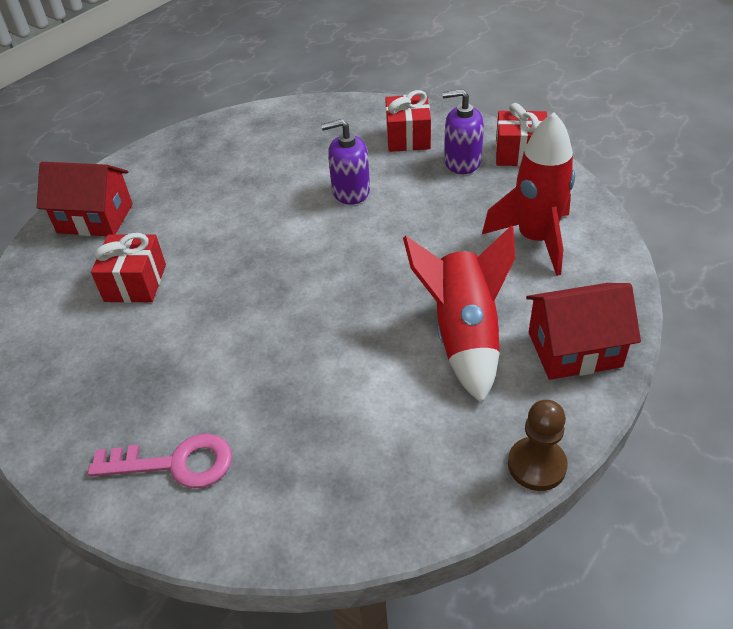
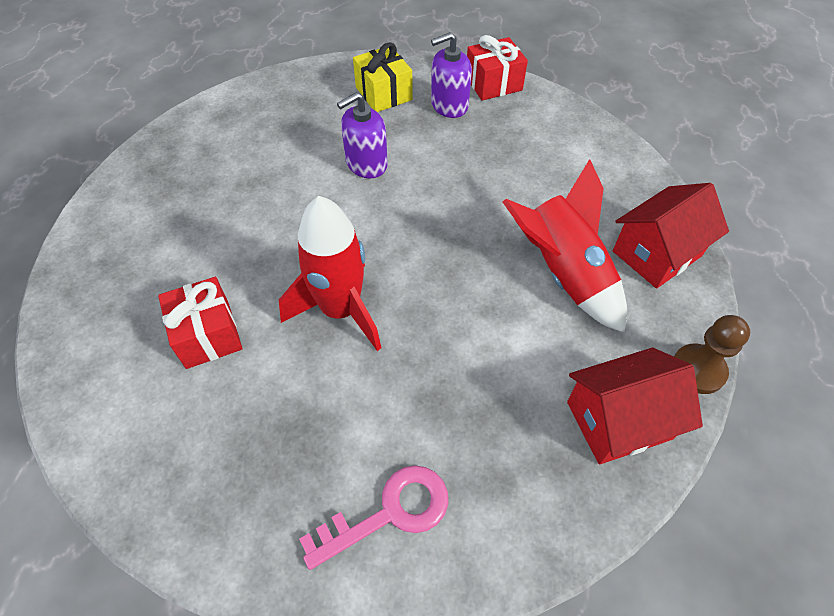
camera: 30 degrees left, 10 degrees up
red house [37,162,133,236] -> red house moved to [567,348,703,465]
red gift [385,90,431,152] -> yellow gift [353,42,413,112]
red rocket [482,112,575,276] -> red rocket moved to [279,196,381,351]

